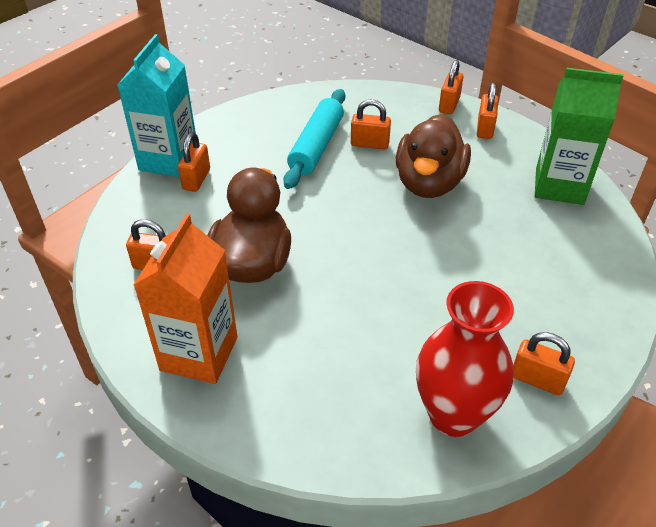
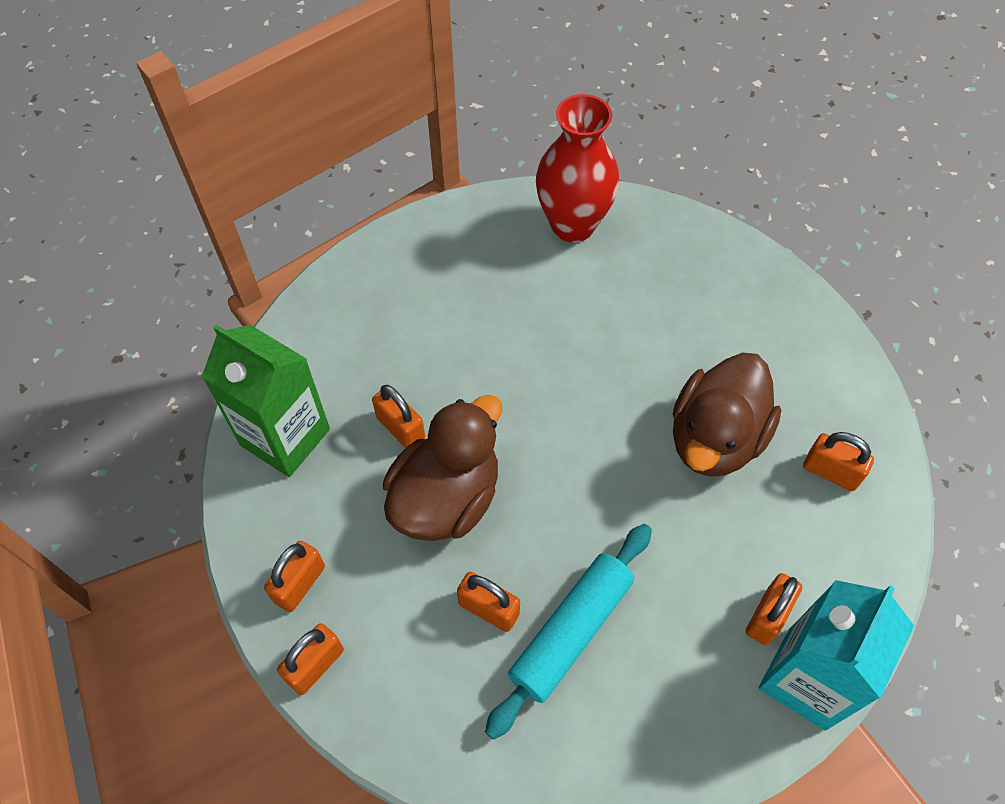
camera: 160 degrees left, 15 degrees up
orange carton [134,214,238,384] -> none
orange padlock [513,332,575,395] -> orange padlock moved to [372,385,425,448]

